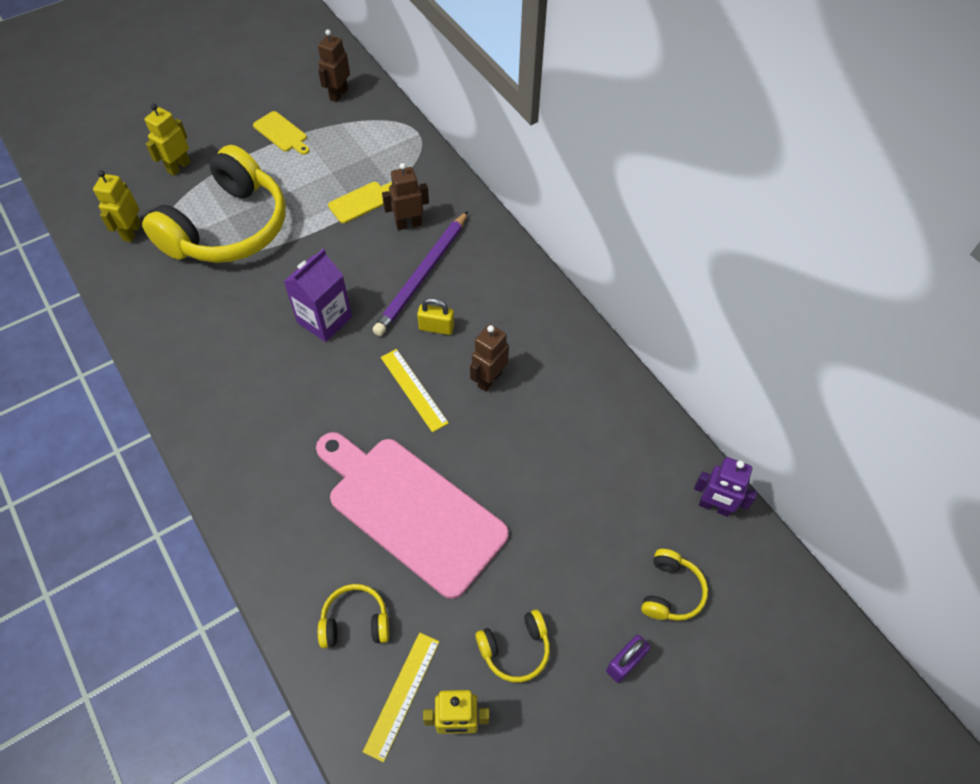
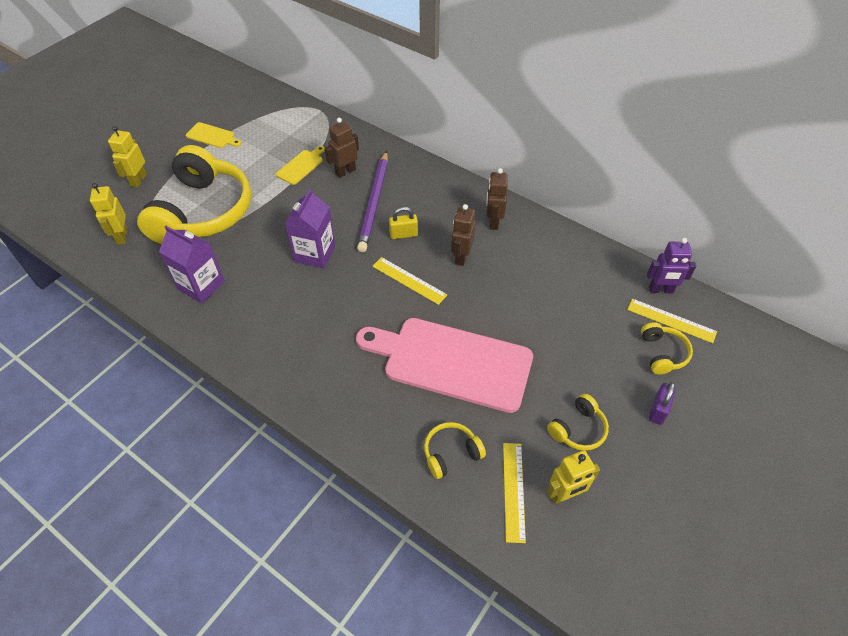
camera: 20 degrees left, 5 degrees down
brown robot [318,29,350,102] -> brown robot moved to [486,168,508,230]
none -> purple carton [159,226,225,303]
none -> yellow ruler [627,299,717,343]

